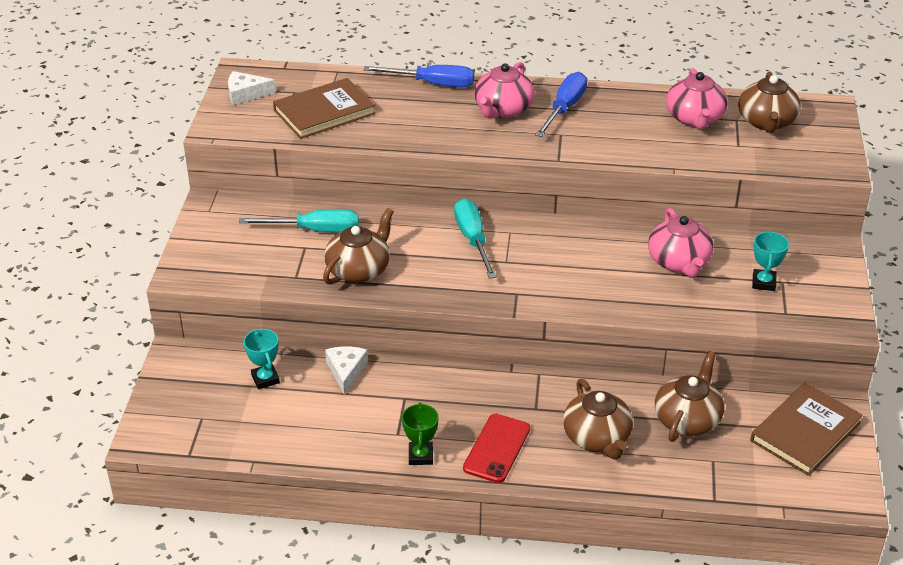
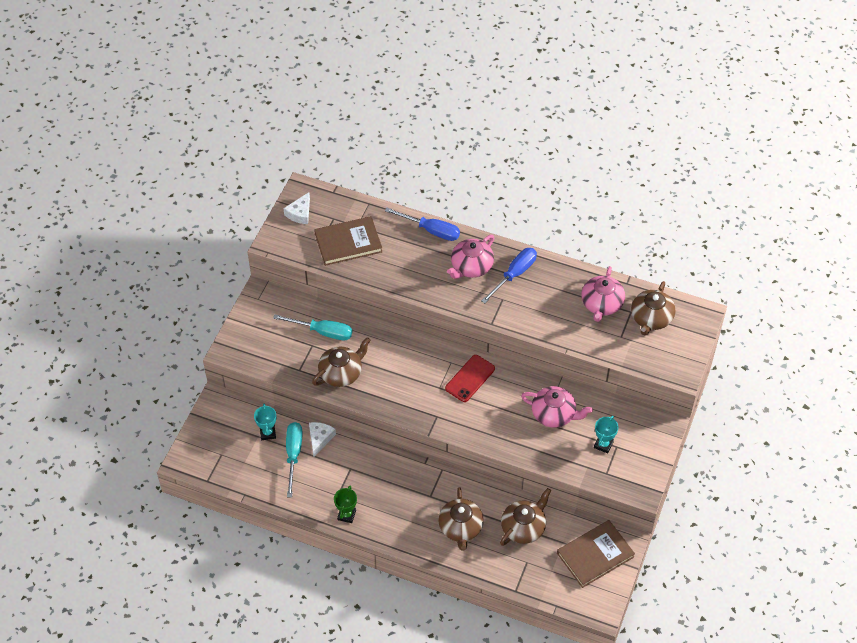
camera: 15 degrees right, 15 degrees up
white cheese [228,71,276,105] -> white cheese turned 75 degrees counterclockwise [284,192,310,224]
turquoise screwdriver [454,198,497,279] -> turquoise screwdriver moved to [286,422,303,497]
red phone [463,414,530,483] -> red phone moved to [445,355,495,402]
pink teapot [648,208,713,278] -> pink teapot turned 75 degrees counterclockwise [521,386,593,428]

